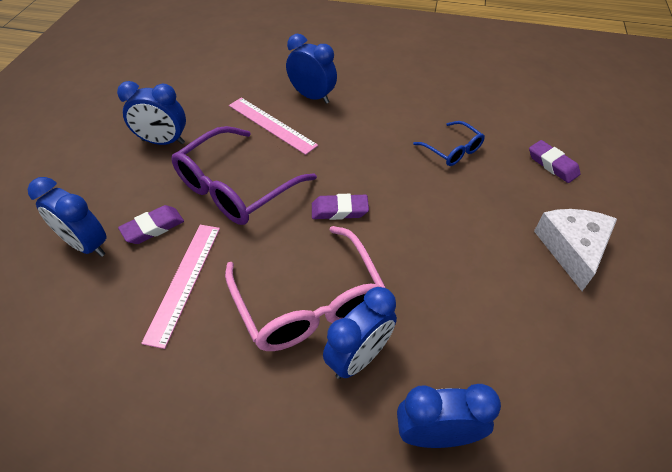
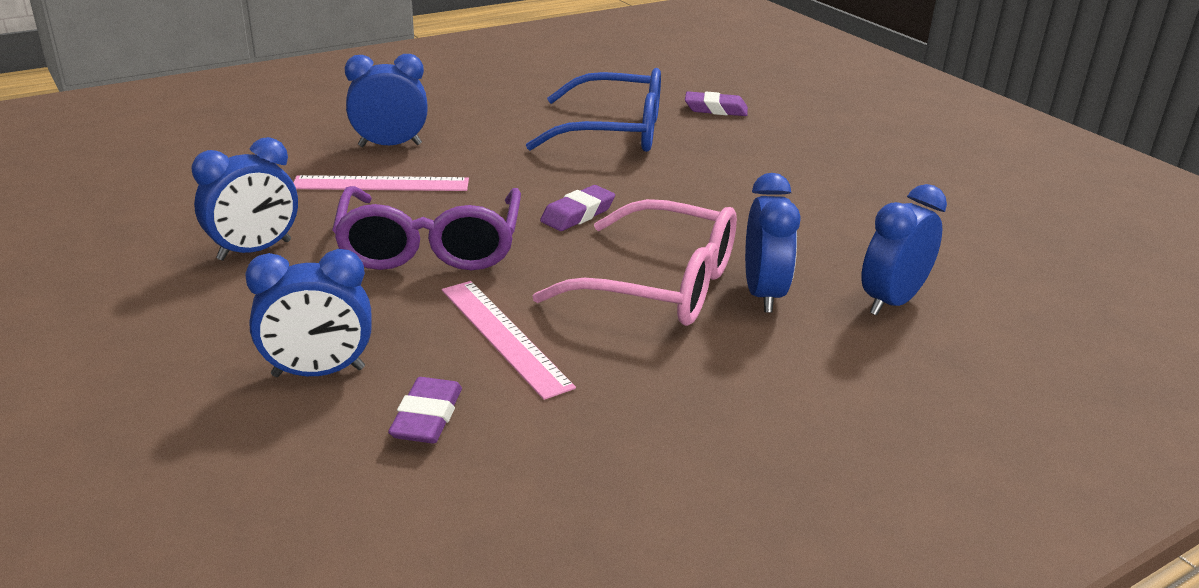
camera: 45 degrees left, 20 degrees down
purple eraser [118,205,184,244] -> purple eraser moved to [388,377,462,443]
blue glasses [413,121,485,166] -> blue glasses [526,68,661,152], size x1.91
white cheese [534,209,617,291] -> none

